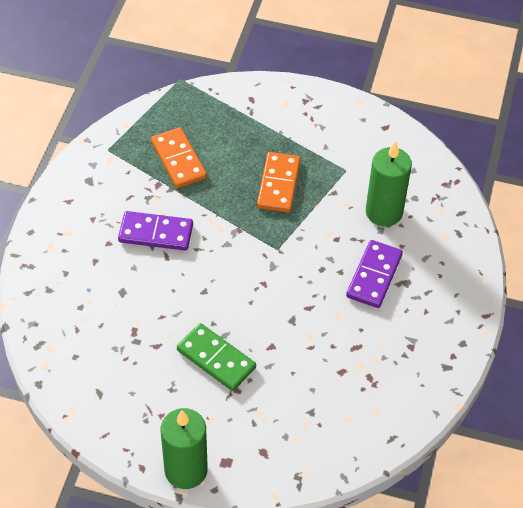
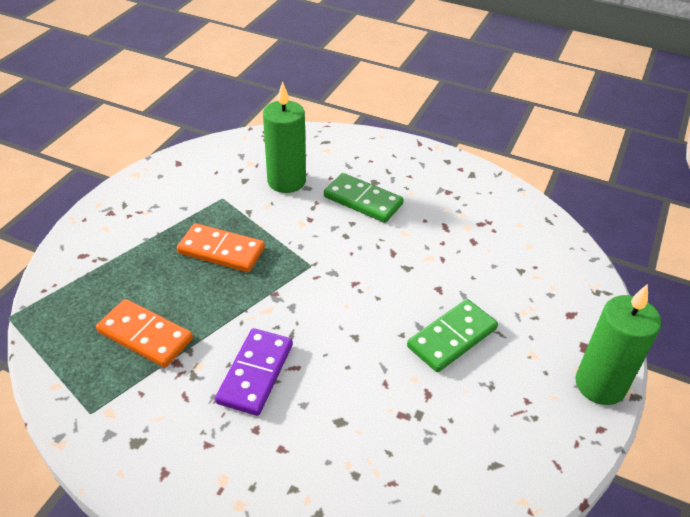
camera: 80 degrees left, 10 degrees down
orange domino [151,127,207,188] -> orange domino turned 45 degrees clockwise [96,299,193,368]
purple domino [346,240,403,308] -> green domino [324,173,404,223]

